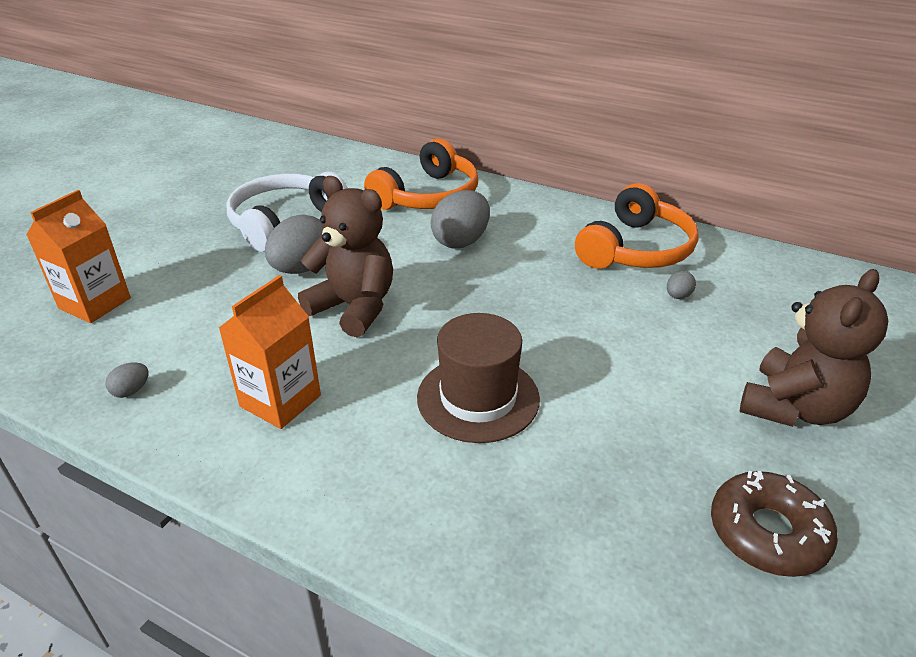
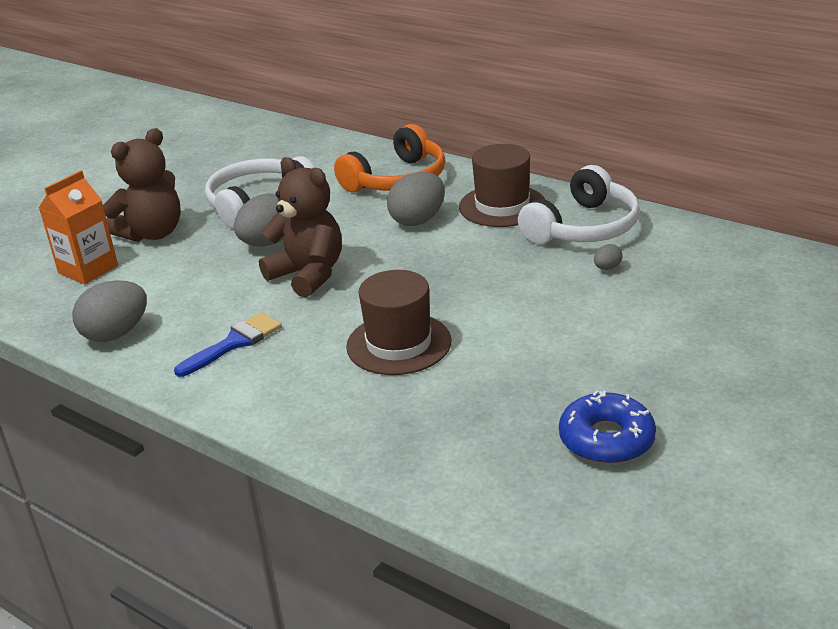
camera: 10 degrees right, 5 degrees down
grey egg [105,362,149,398] -> grey egg [72,280,147,342], size x2.18
orange carton [219,275,321,429] -> blue brush [174,312,282,377]
orange headphones [575,183,699,269] -> white headphones [518,165,640,244]
brown donut [711,471,838,577] -> blue donut [559,391,656,464]
brown teddy bear [740,269,888,427] -> brown teddy bear moved to [103,128,181,242]
none -> brown hat [459,144,545,227]

